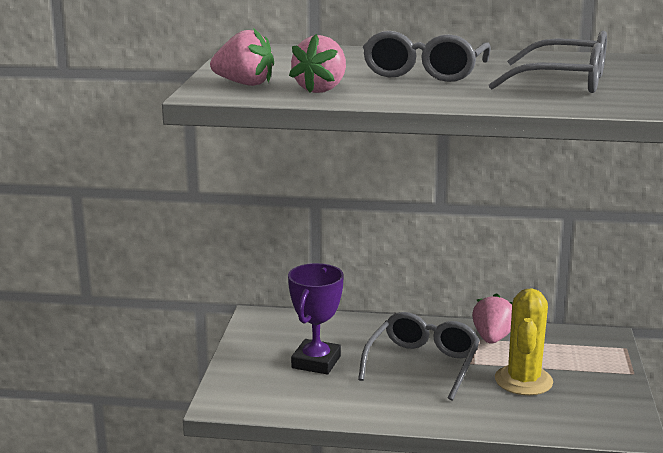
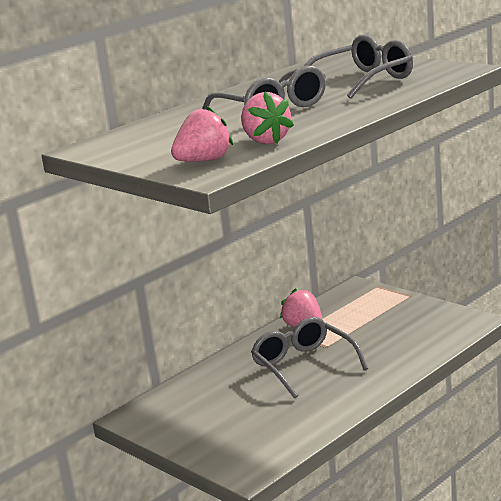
camera: 50 degrees left, 0 degrees up
purple trophy [288,263,344,374] -> none
yellow cactus [495,288,553,396] -> none

